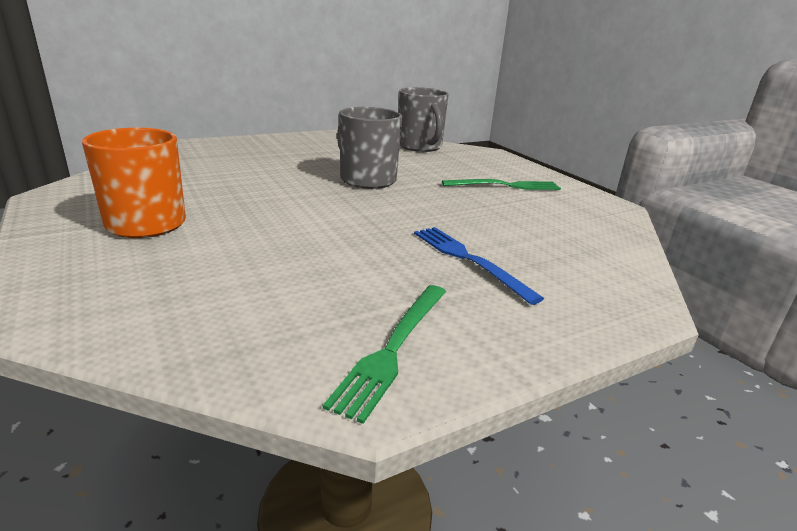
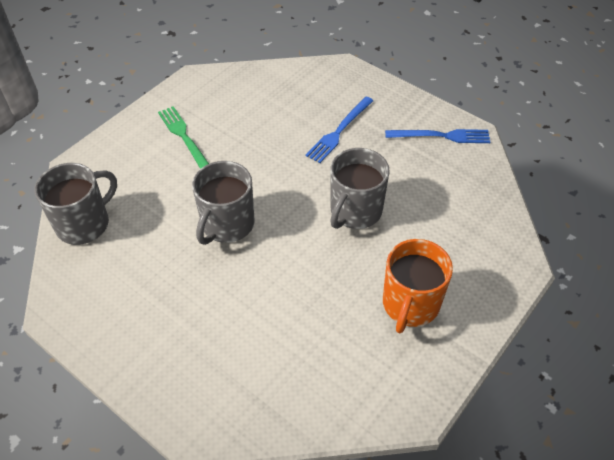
camera: 110 degrees left, 25 degrees up
green fork [323,285,446,424] -> blue fork [385,129,490,143]
none -> grey mug [330,148,390,229]

